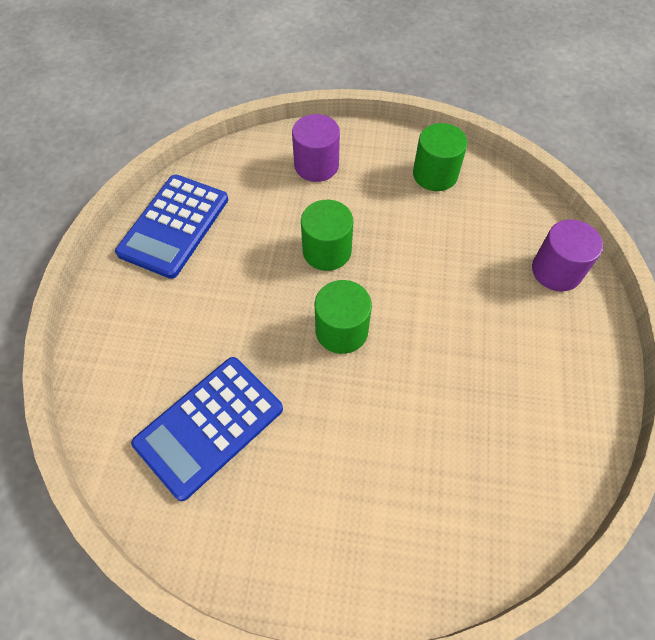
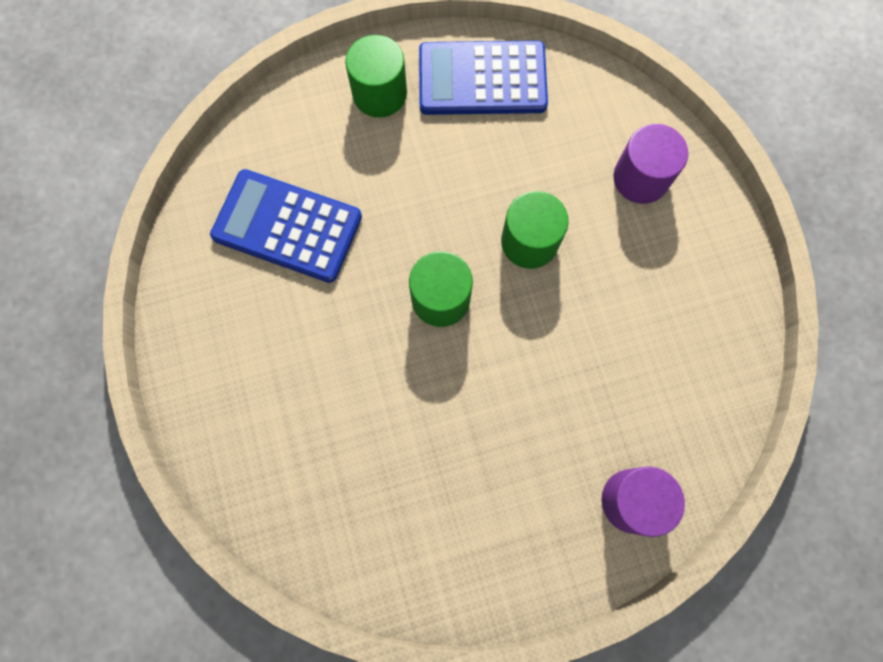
camera: 65 degrees right, 15 degrees up
green cylinder [413,123,468,191] -> green cylinder moved to [345,35,407,118]

